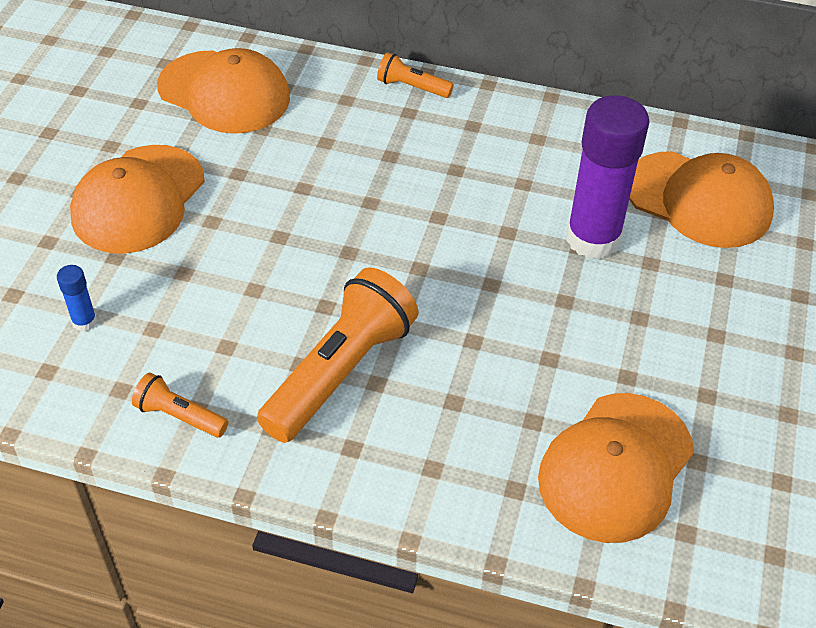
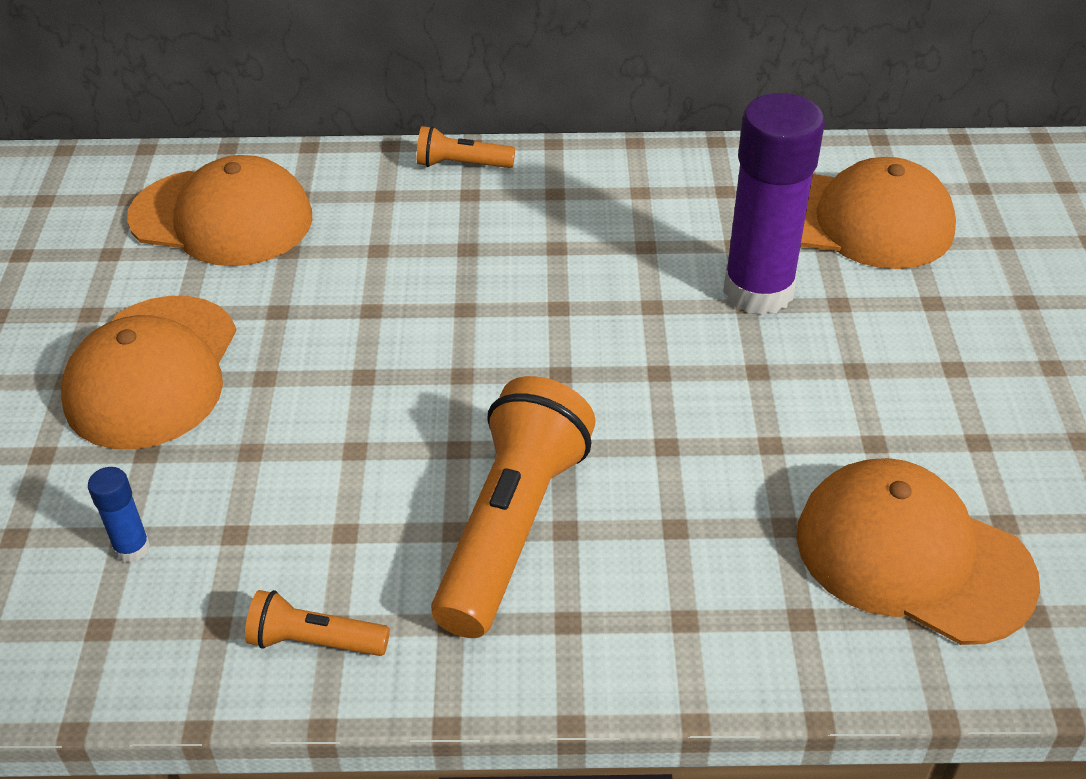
camera: 15 degrees left, 5 degrees down
orange cap [538,393,694,543] -> orange cap turned 105 degrees clockwise [796,458,1040,645]

